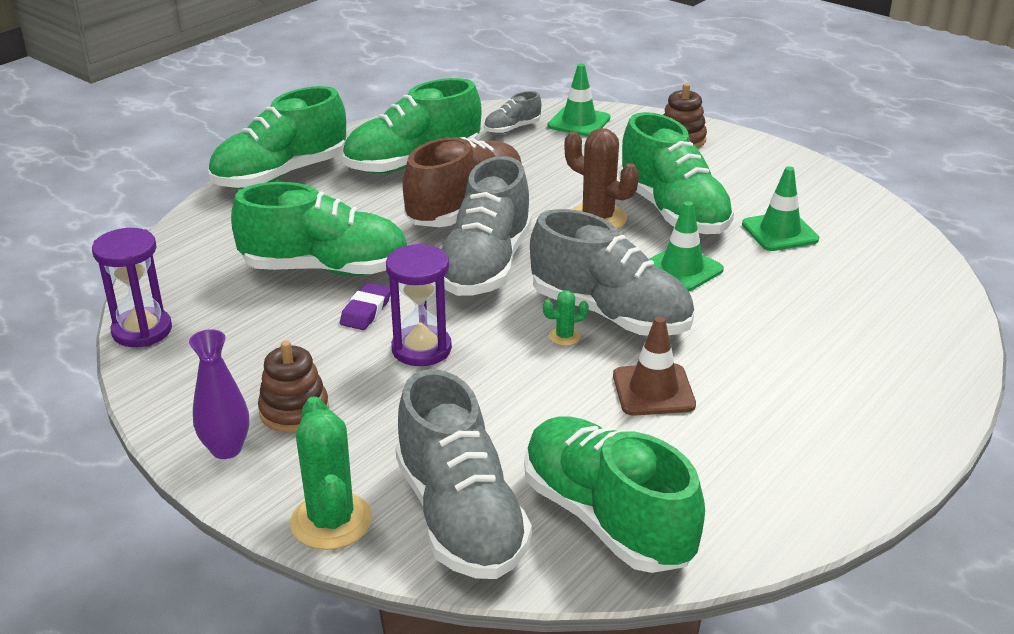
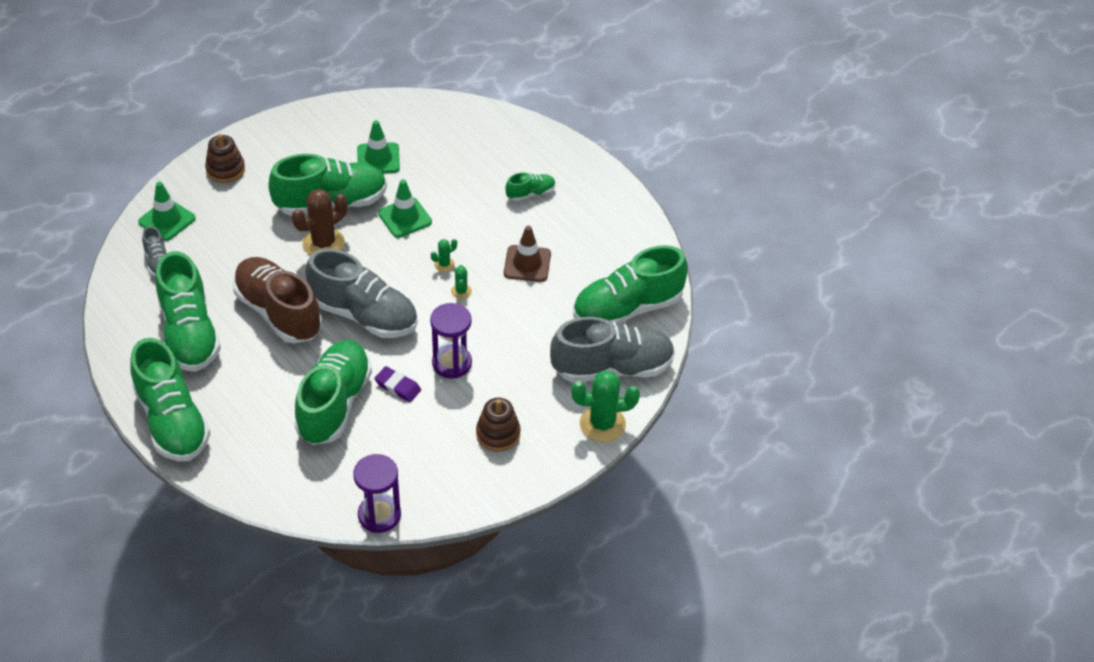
camera: 80 degrees left, 15 degrees up
purple vase [189,329,249,459] -> none
grey shoe [530,209,694,336] -> green cactus [431,239,457,272]
none -> green shoe [505,172,555,201]

